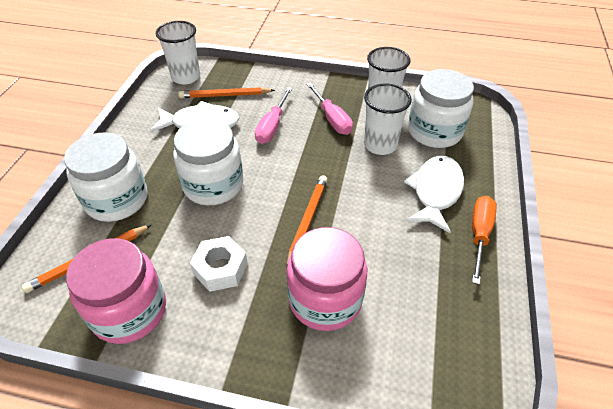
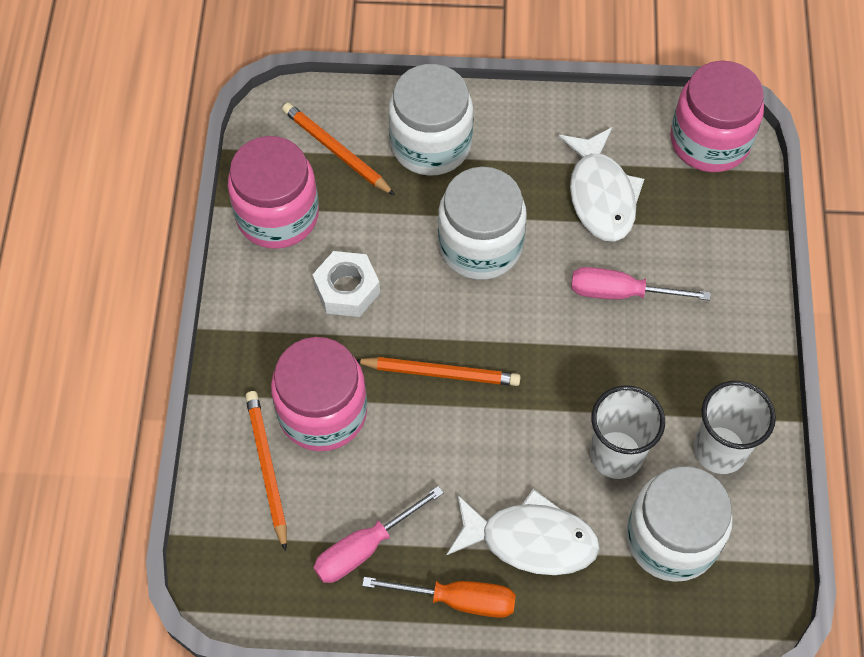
camera: 80 degrees right, 15 degrees up
white cup [156,21,200,84] -> pink jar [670,61,764,172]
orange pencil [178,87,275,98] -> orange pencil moved to [245,391,287,551]
pink screwdriver [306,82,353,135] -> pink screwdriver moved to [313,486,444,583]

